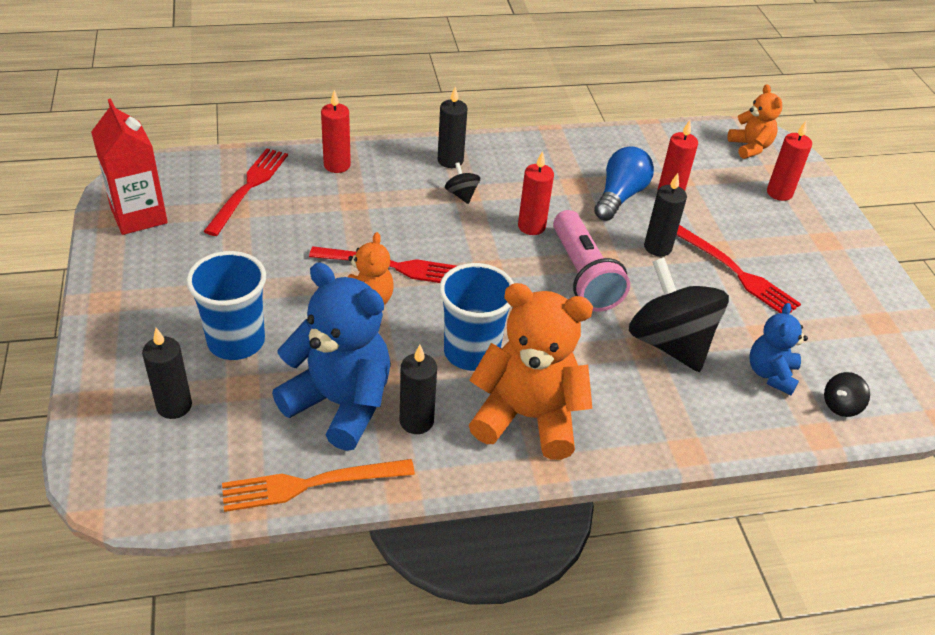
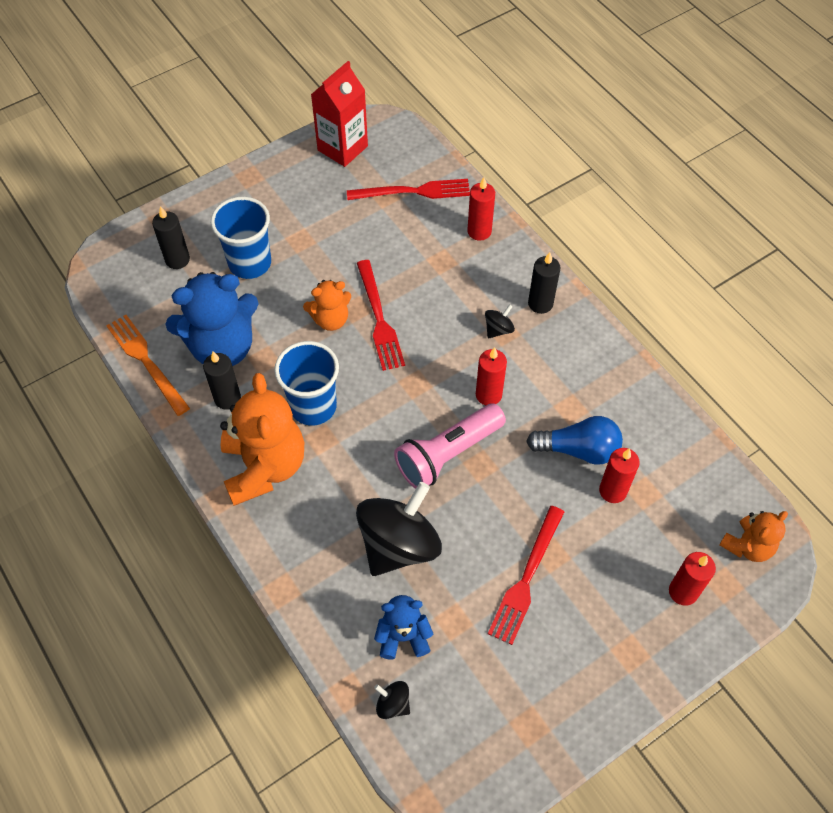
camera: 70 degrees right, 15 degrees up
blue teddy bear [272,263,391,451] -> blue teddy bear turned 60 degrees clockwise [165,272,259,366]
black candle [644,173,687,257] -> none

